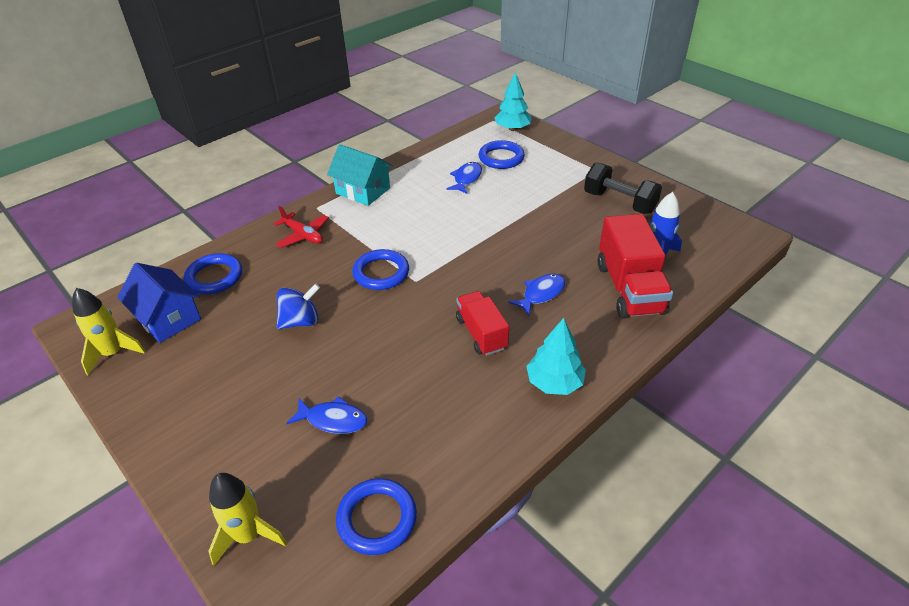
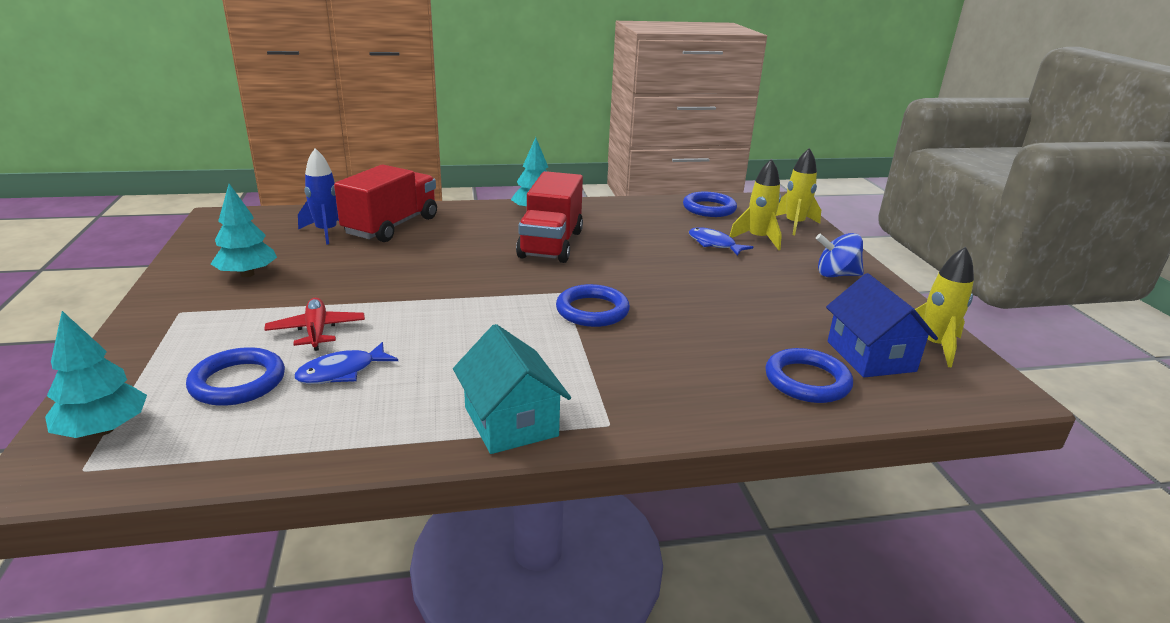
camera: 150 degrees left, 15 degrees down
red plane [274,206,329,248] -> red plane moved to [264,298,365,351]
blue spinning top [276,283,320,329] -> blue spinning top moved to [816,233,864,277]
red truck [456,291,509,356] -> red truck [516,171,583,263], size x1.59
blue fish [508,274,566,316] -> none
black dumbbell [584,162,662,214] -> turquoise tree [211,184,277,277]
none -> yellow rocket [729,159,782,250]

